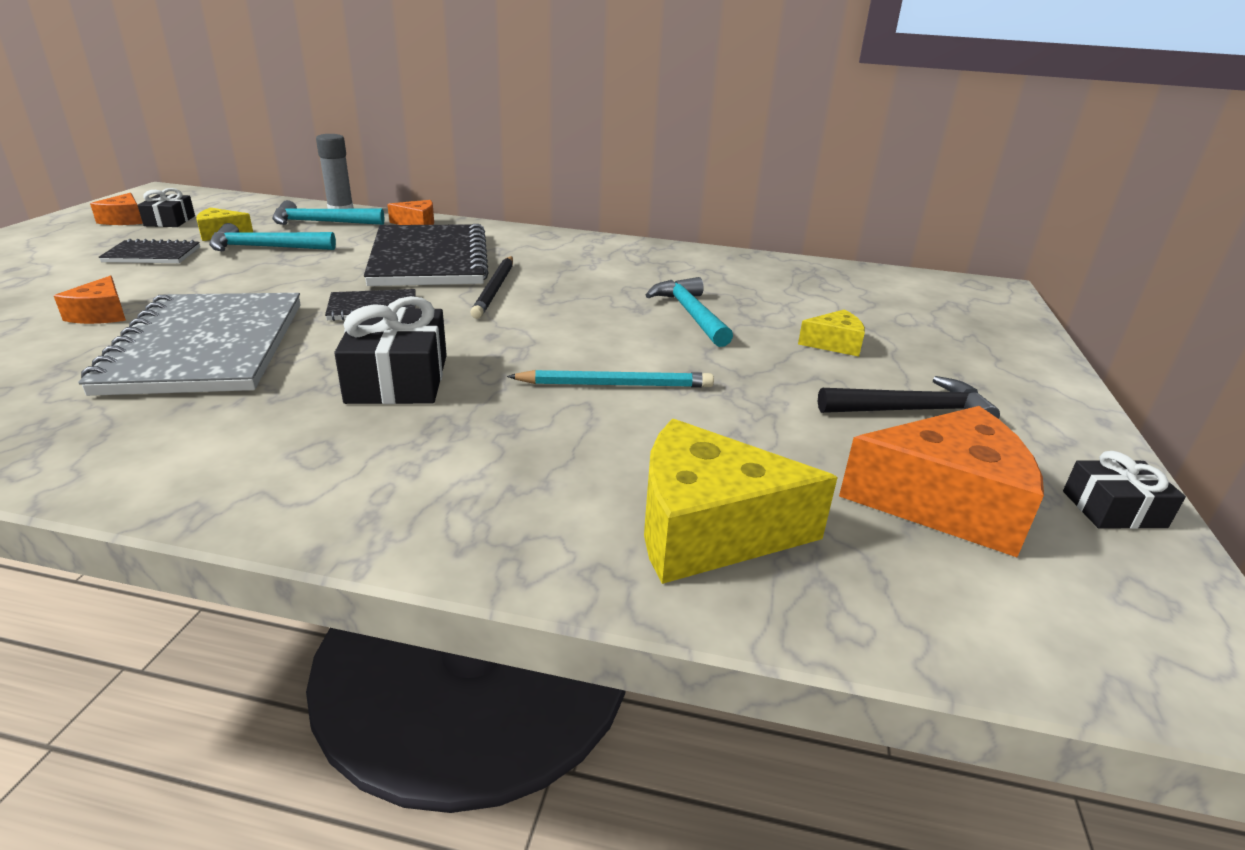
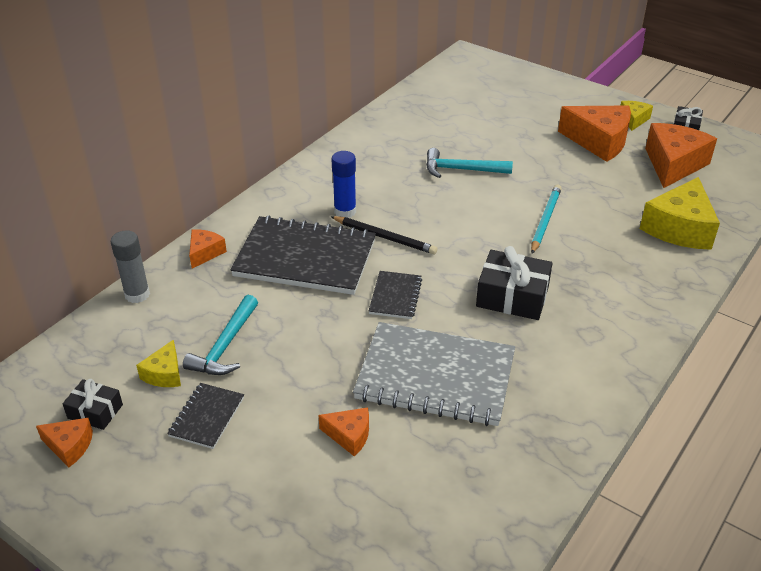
camera: 65 degrees left, 10 degrees up
turquoise hammer [272,200,384,225] -> none
yellow cheese [798,310,865,357] -> yellow cheese moved to [620,101,653,131]
black hammer [818,376,1000,419] -> orange cheese [558,106,631,162]
none -> blue glue stick [332,151,356,218]

